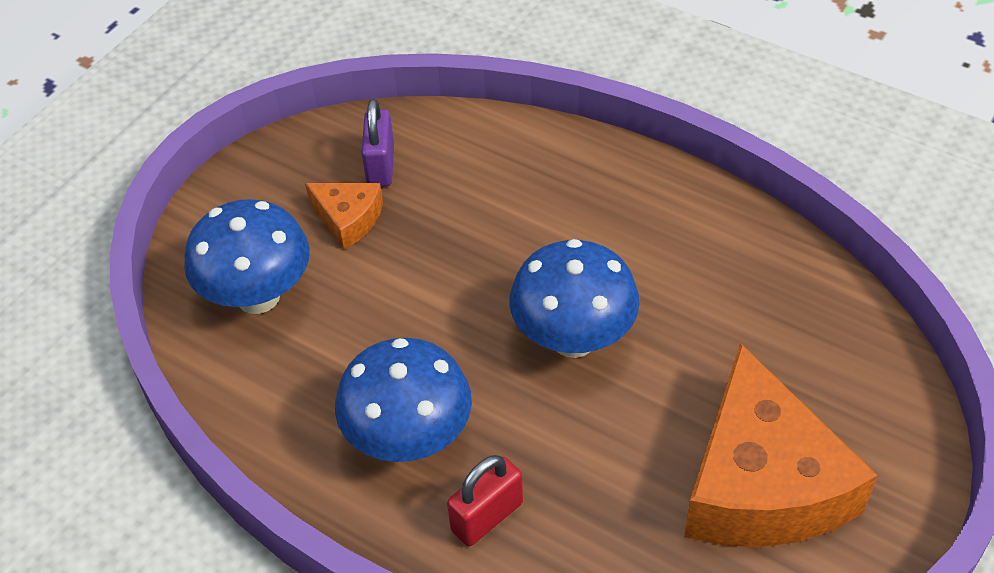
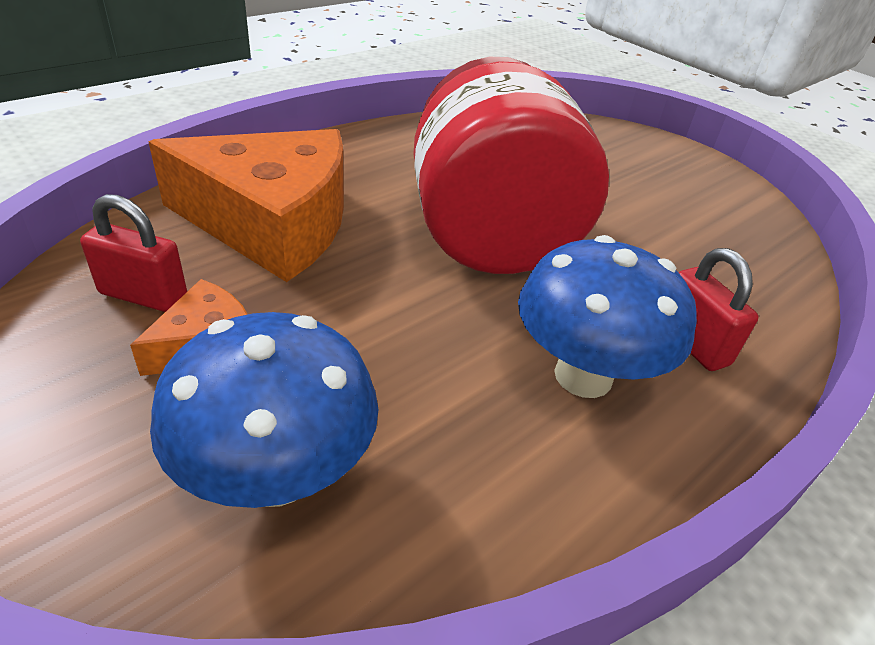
camera: 80 degrees left, 10 degrees down
purple padlock [362,99,394,187] -> red padlock [80,194,187,312]
blue mushroom [510,239,640,358] -> red jar [413,57,609,274]
orange cheese [684,343,877,547] -> orange cheese moved to [148,129,344,282]

